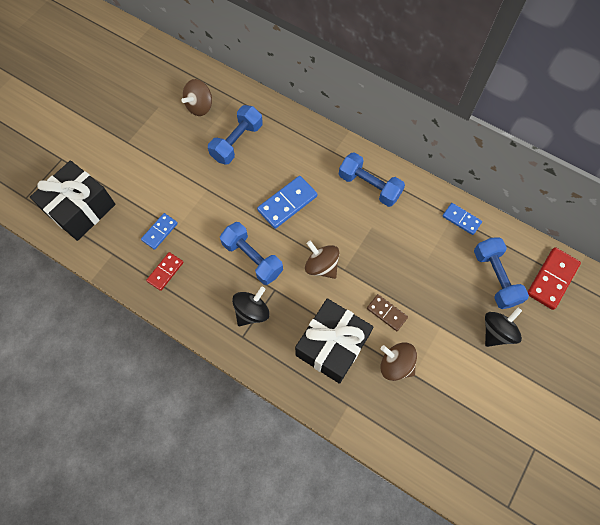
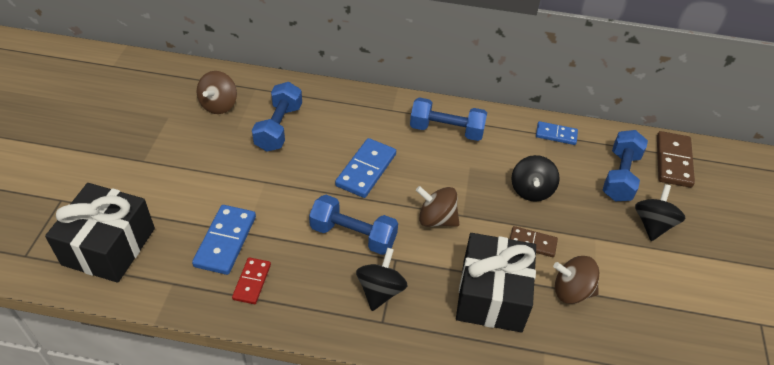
camera: 25 degrees left, 20 degrees down
blue domino [141,213,178,250] -> blue domino [192,205,256,275], size x1.61
blue dumbbell [474,237,529,309] -> blue dumbbell turned 60 degrees clockwise [602,130,648,201]
red domino [528,247,581,310] -> brown domino [657,131,695,188]
none -> black spinning top [511,155,560,202]

